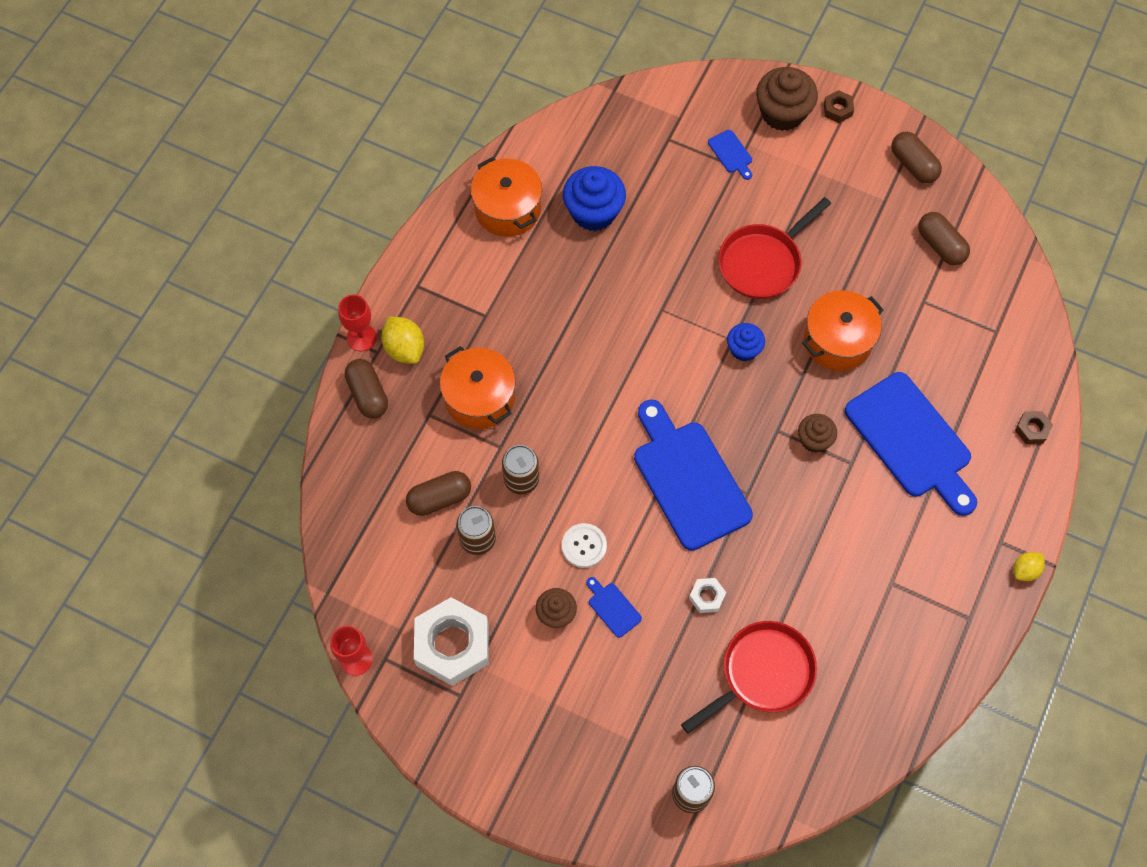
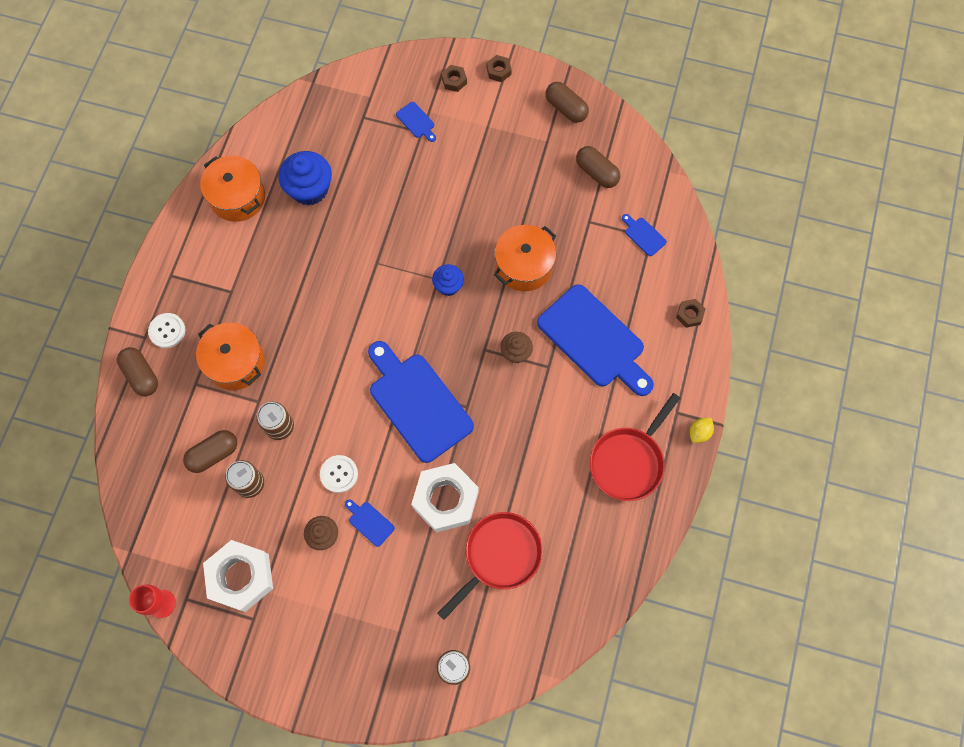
camera: 10 degrees left, 5 degrees up
red goblet [338,295,377,351] -> none
yellow lemon [381,316,424,364] -> white button [148,313,185,348]
white nut [689,578,726,613] -> white nut [411,463,479,533], size x2.24
red pan [718,197,831,299] -> red pan moved to [590,393,680,501]
brown cupcake [756,67,818,131] -> brown nut [441,65,467,92]
none -> blue cutting board [622,214,667,256]

